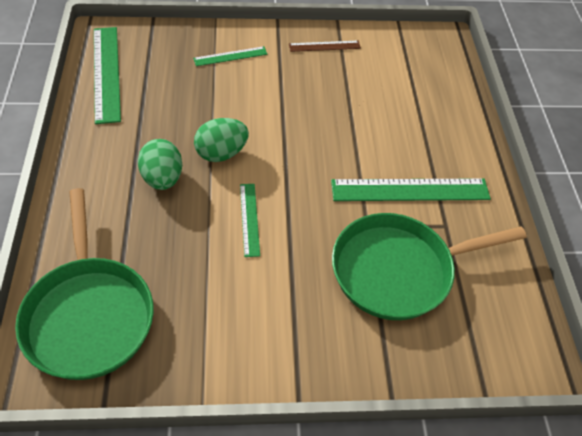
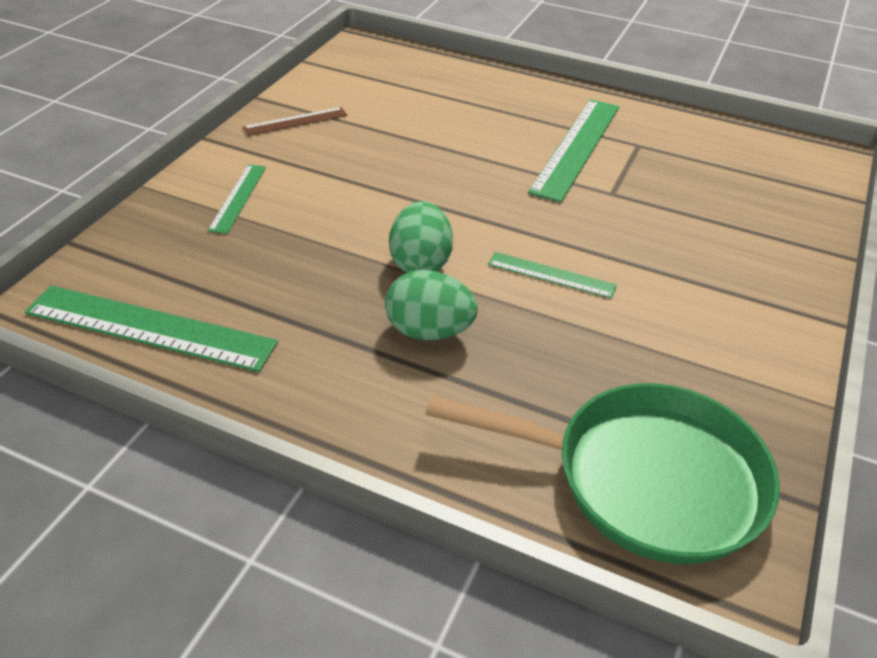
camera: 60 degrees left, 10 degrees down
brown ruler [289,41,361,52] -> brown ruler turned 45 degrees clockwise [243,107,347,136]
green pan [332,213,527,320] -> none

